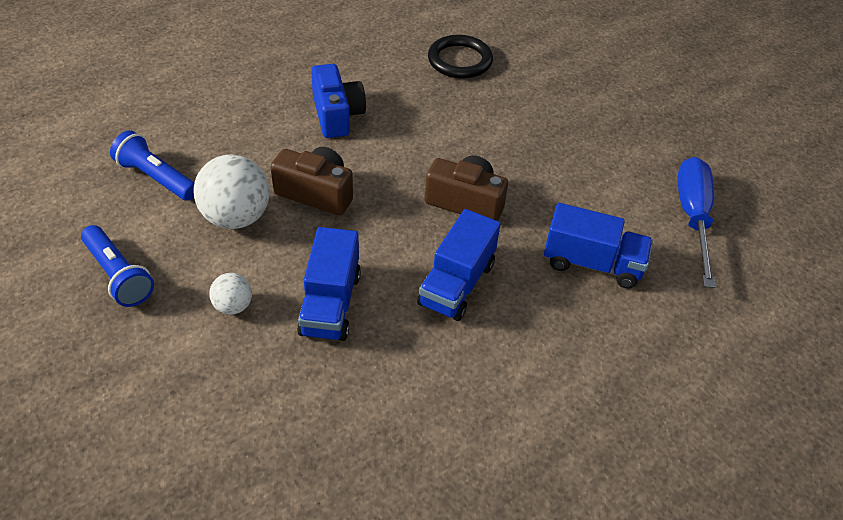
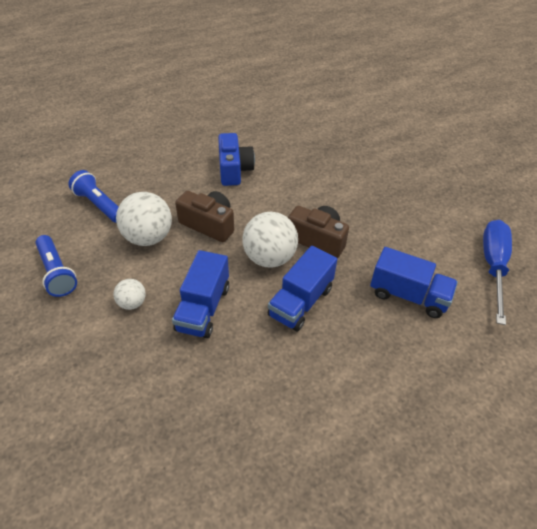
camera: 10 degrees right, 0 degrees up
black ring [428,35,493,79] -> none
none -> white ball [242,212,298,268]

